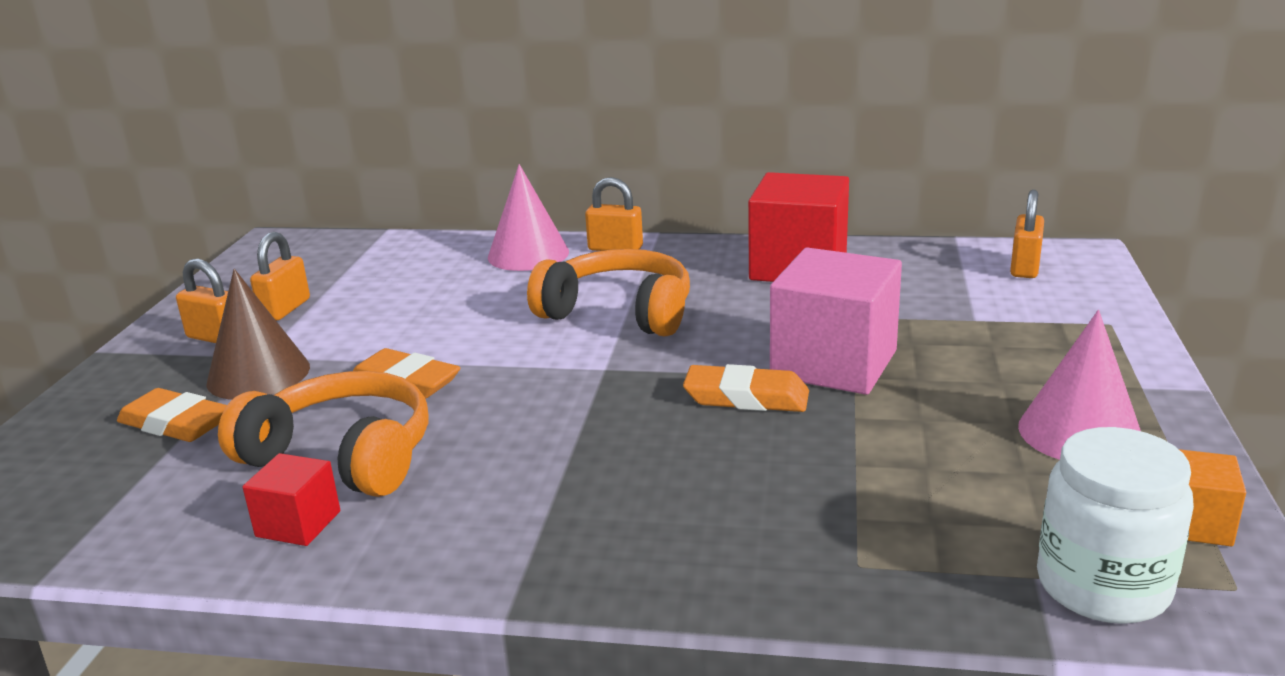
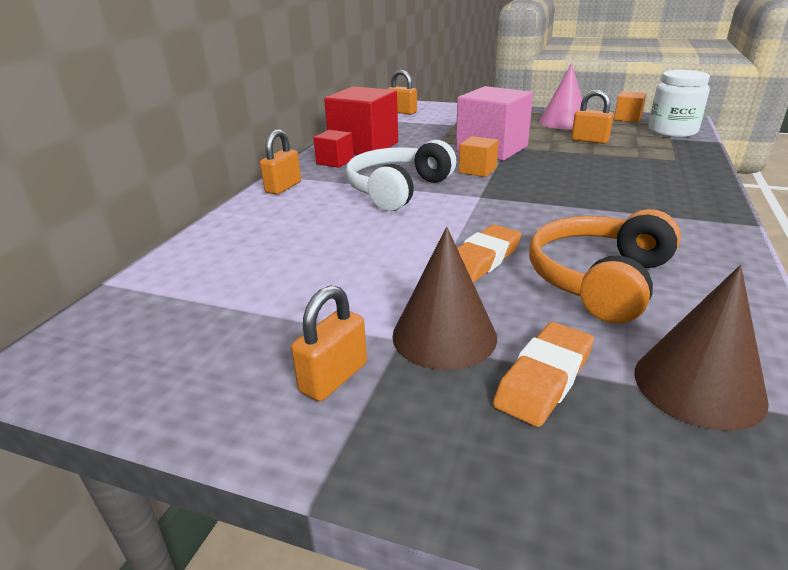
camera: 80 degrees left, 5 degrees up
red cube [242,453,340,546] -> red cube moved to [313,130,354,168]
orange padlock [250,232,310,321] -> orange padlock moved to [571,90,614,144]
pink cone [488,164,569,271] -> none
orange headphones [527,249,690,336] -> white headphones [346,140,456,211]
orange eraser [683,364,809,412] -> none
none -> orange cube [459,136,499,177]
none -> brown cone [635,265,769,431]

